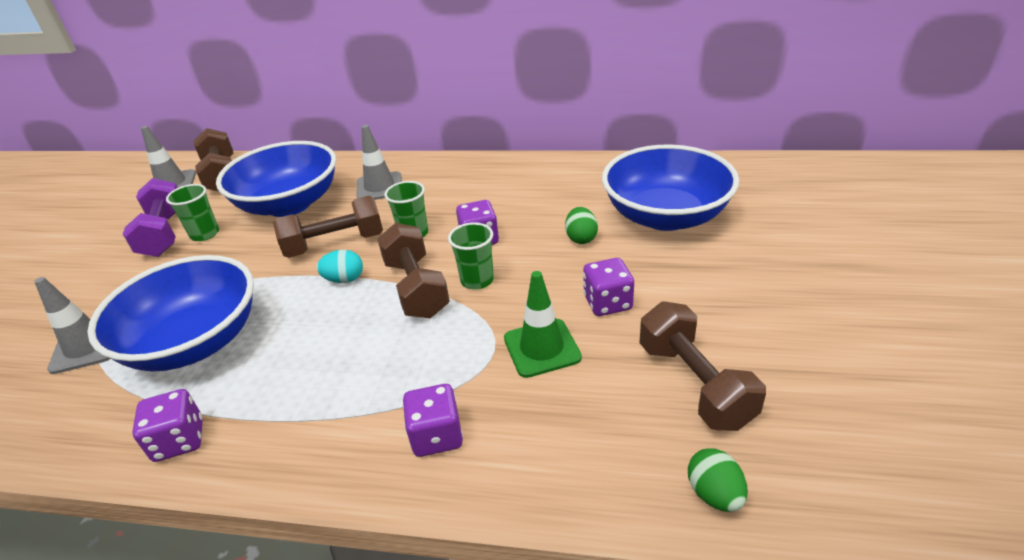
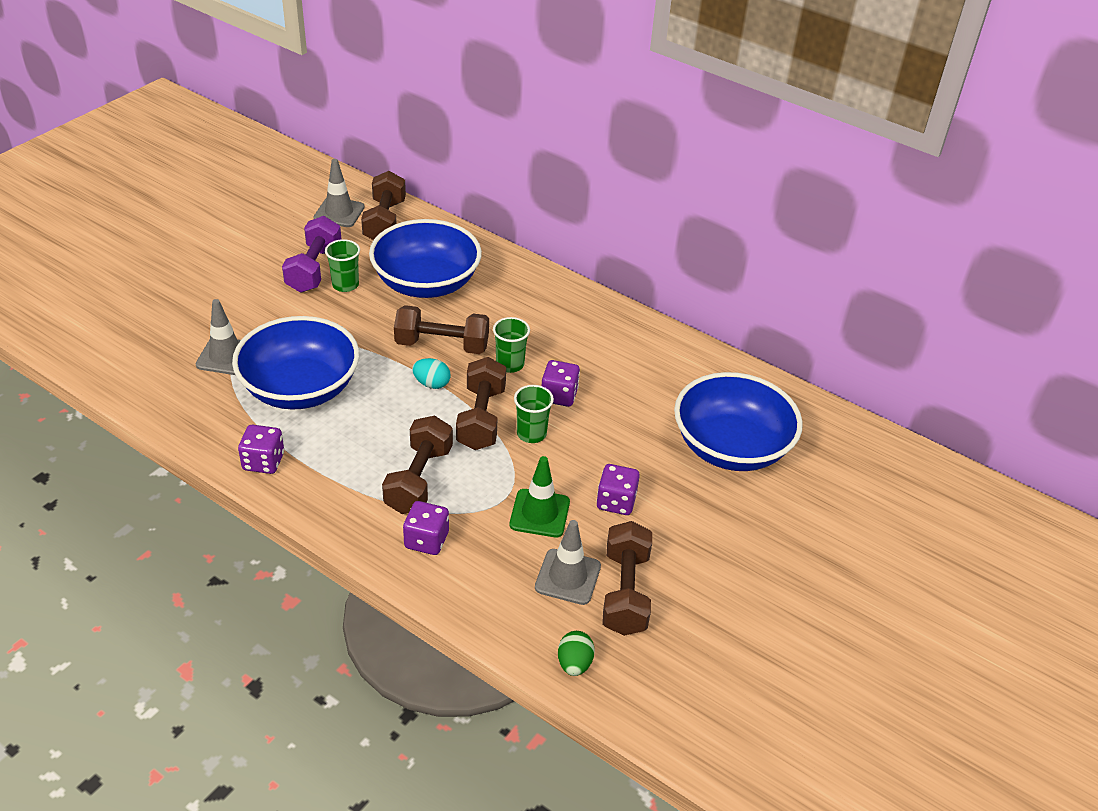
camera: 20 degrees right, 5 degrees up
grey traffic cone [357,125,402,200] -> grey traffic cone moved to [535,520,601,605]
green egg [565,207,598,244] -> none
none -> brown dumbbell [382,415,453,514]

